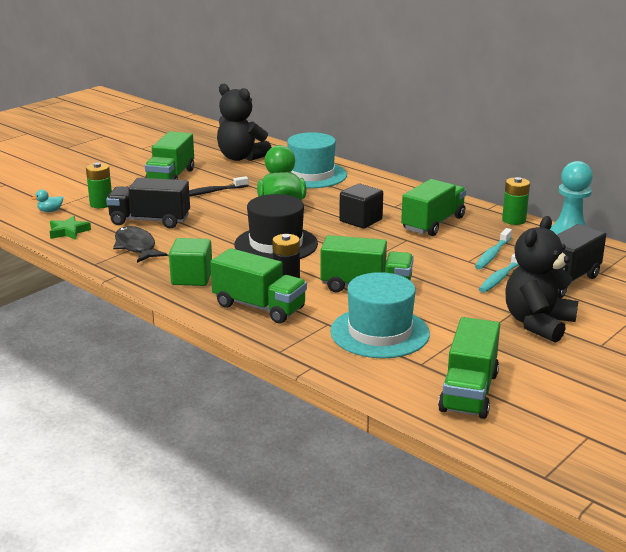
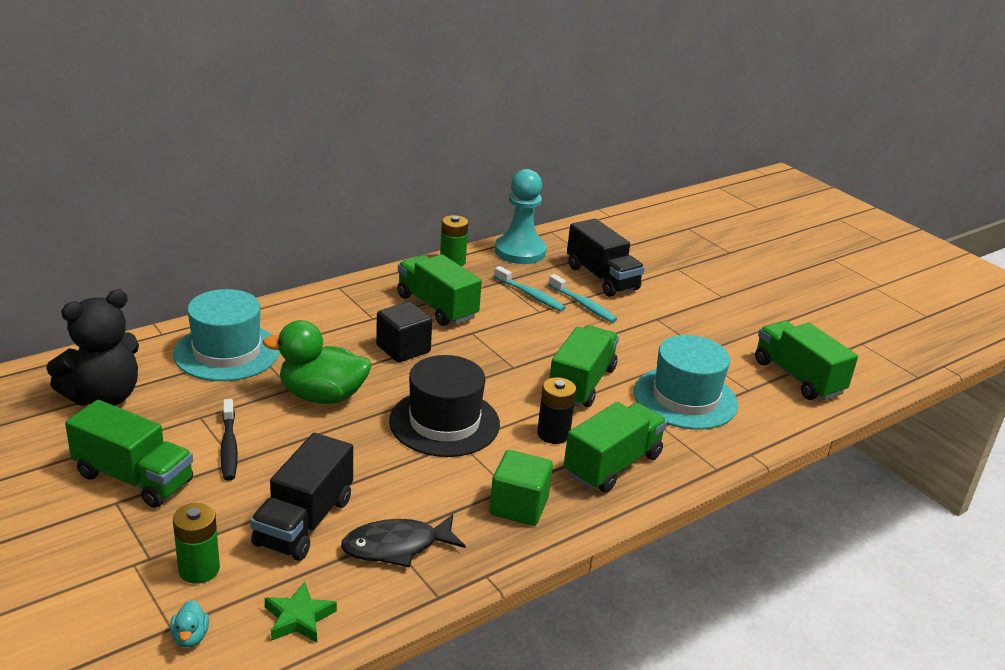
camera: 80 degrees left, 5 degrees up
green truck [438,317,500,419] -> green truck turned 150 degrees counterclockwise [755,321,858,400]
black teddy bear [505,216,578,343] -> none

